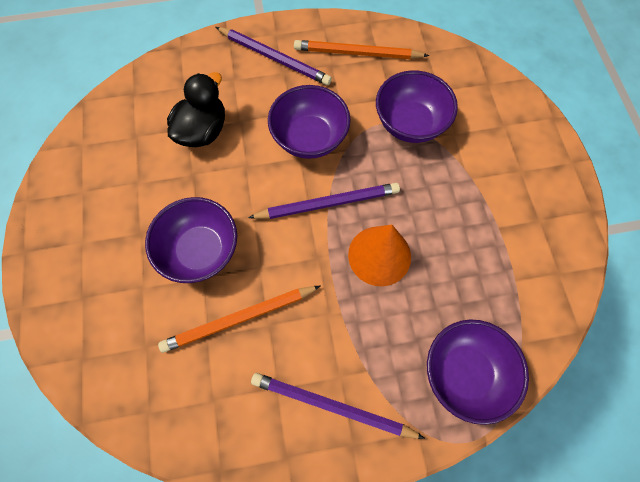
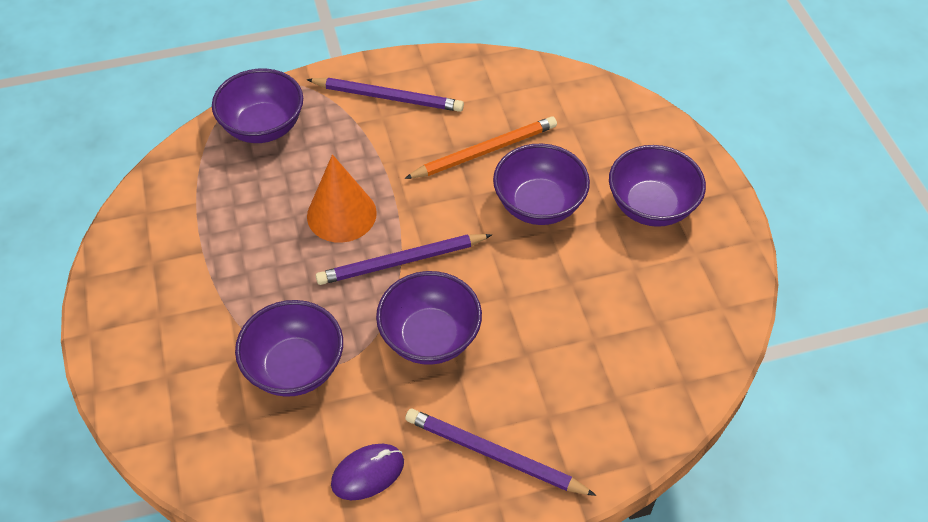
camera: 175 degrees right, 15 degrees down
black duck [167,72,225,147] -> none
orange pencil [294,40,429,59] -> purple mouse [331,444,404,500]
none -> purple bowl [609,145,706,227]

